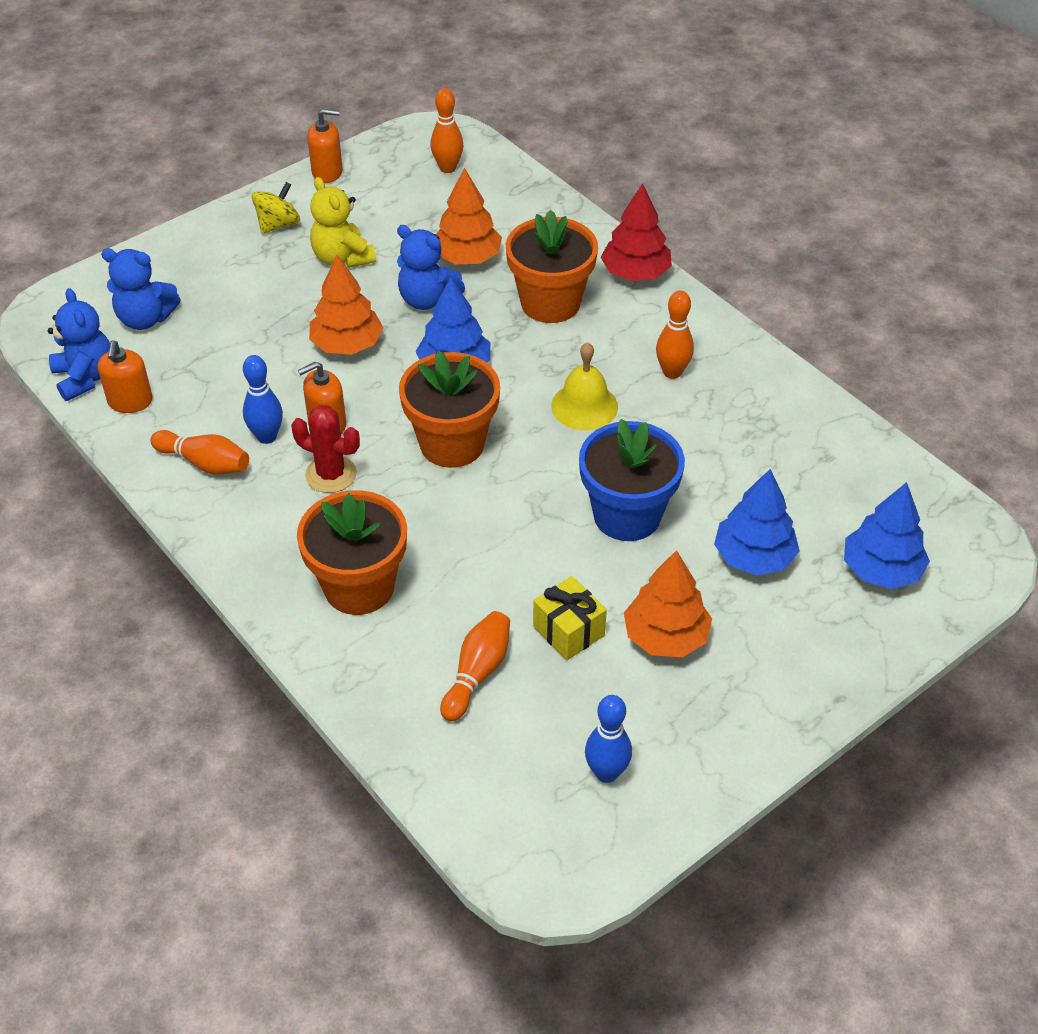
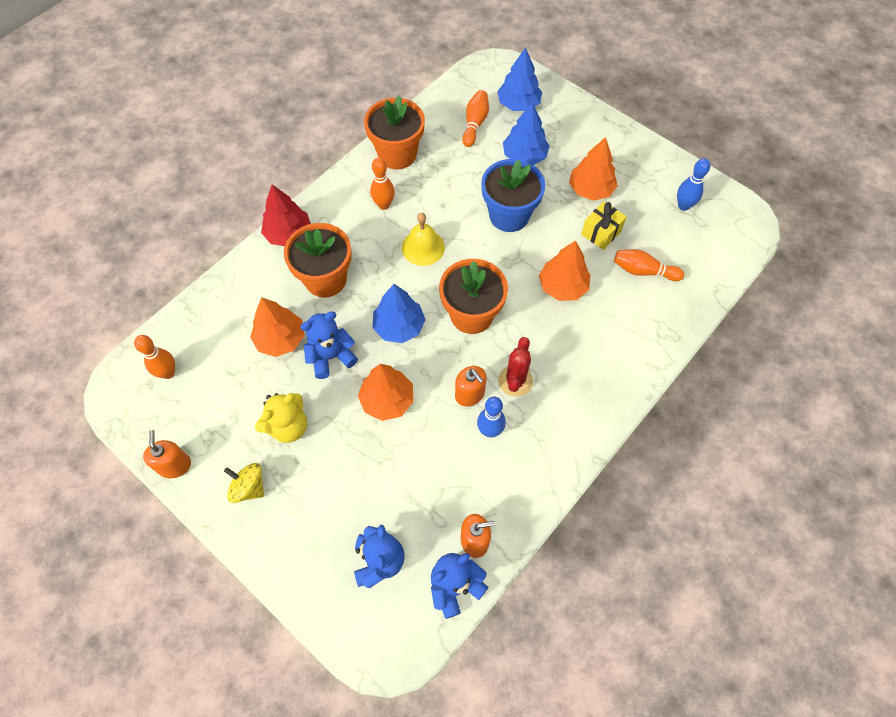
camera: 100 degrees left, 15 degrees up
orange bowling pin [150,430,249,475] -> orange bowling pin moved to [462,90,489,147]
orange flower pot [297,490,407,615] -> orange flower pot moved to [364,96,425,169]
blue teddy bear [397,225,465,310] -> blue teddy bear turned 135 degrees counterclockwise [300,311,358,379]
none -> orange tree [539,241,590,301]

